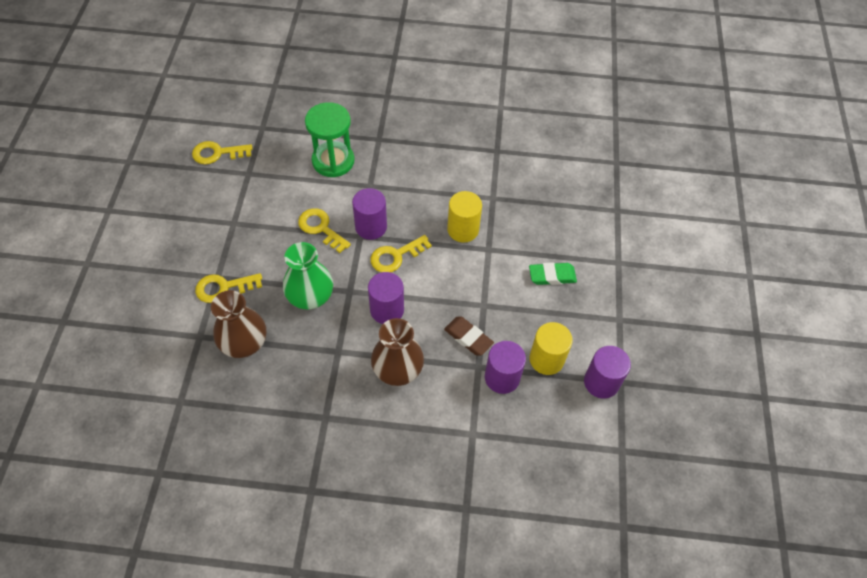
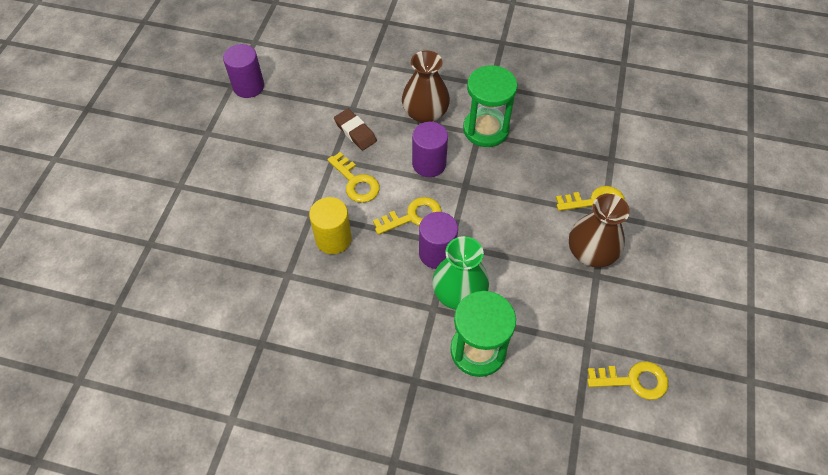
camera: 170 degrees left, 0 degrees up
brown vase [211,290,266,358] -> brown vase moved to [569,194,630,267]
green vase [283,242,333,309] -> green vase moved to [432,236,489,310]
yellow key [298,208,351,253] -> yellow key moved to [327,152,380,203]
purple cylinder [485,341,526,394] -> none
green eraser [529,262,577,285] -> none
yellow cylinder [529,322,573,375] -> none
none -> green hourglass [463,65,517,147]

